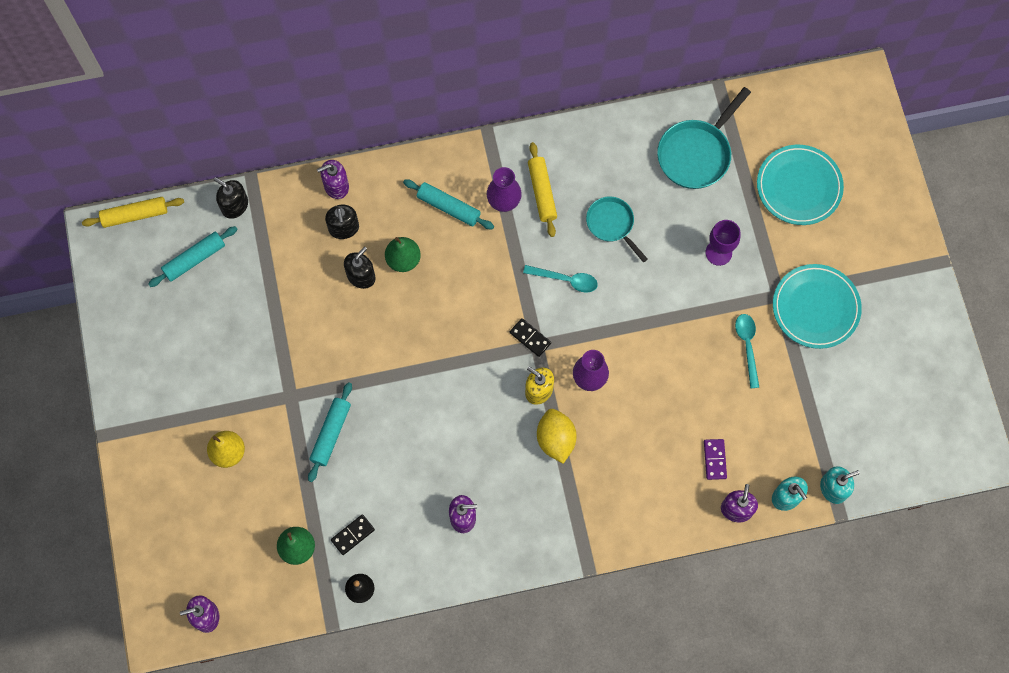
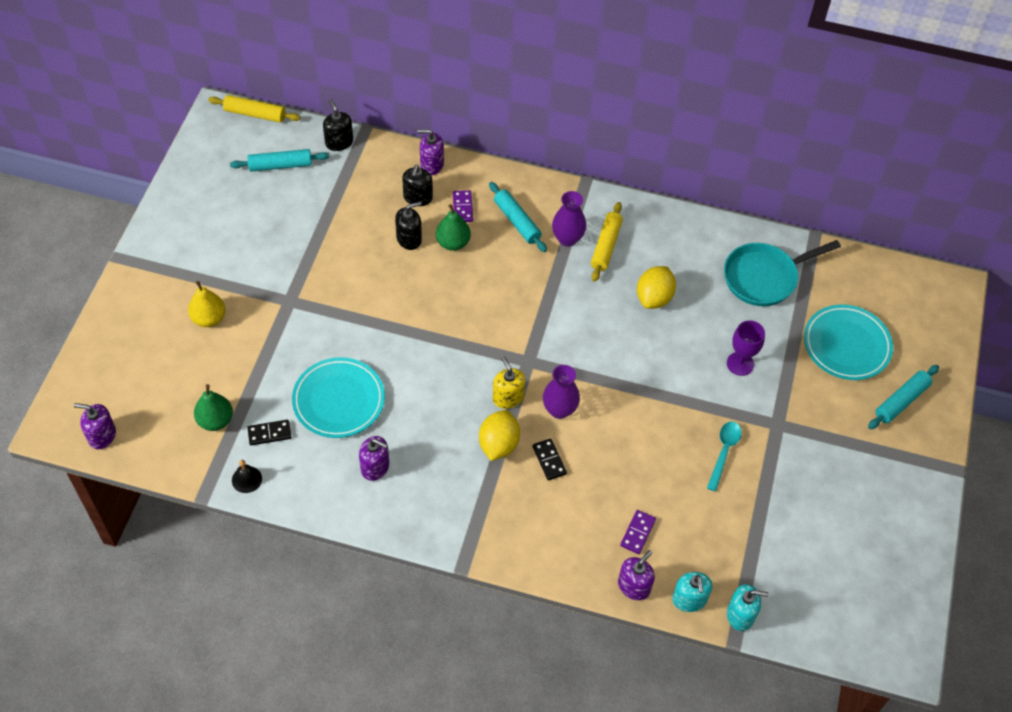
camera: 25 degrees right, 15 degrees down
turquoise rolling pin [308,382,352,482] -> turquoise rolling pin moved to [868,365,939,430]
black domino [510,318,551,357] -> black domino moved to [533,438,567,480]
turquoise spoon [523,265,598,293] -> none
turquoise pan [586,197,648,262] -> yellow lemon [637,266,676,309]
turquoise plate [773,264,862,349] -> turquoise plate moved to [292,357,385,438]
none -> purple domino [453,190,473,222]

